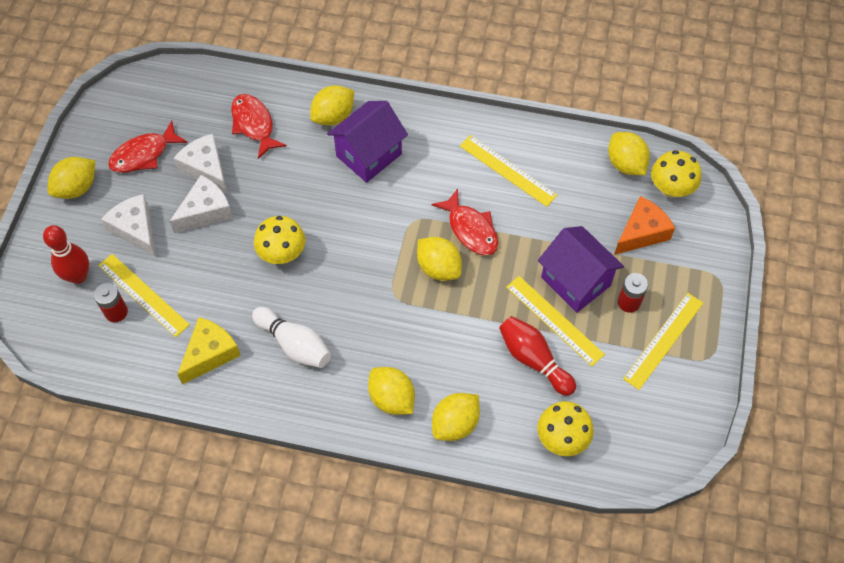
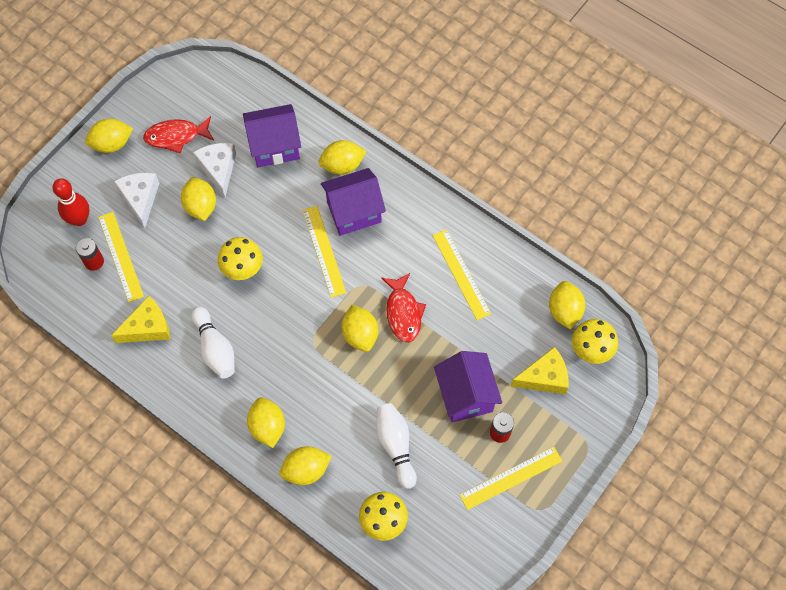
camera: 25 degrees right, 5 degrees up
white cheese [170,175,233,233] -> yellow lemon [181,177,216,221]
red fish [231,94,287,159] -> purple house [243,104,301,167]
red bowling pin [499,316,576,396] -> white bowling pin [376,403,417,489]
yellow ruler [506,276,605,366] -> yellow ruler moved to [302,206,346,298]
orange cheese [614,196,675,255] -> yellow cheese [511,347,569,394]

